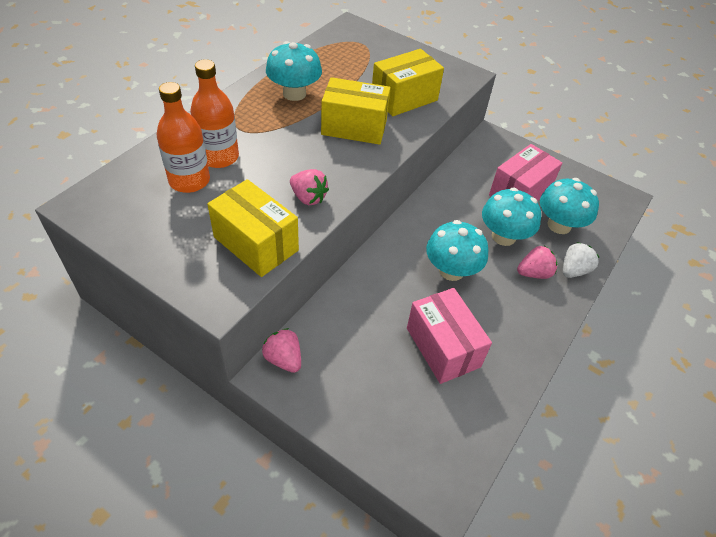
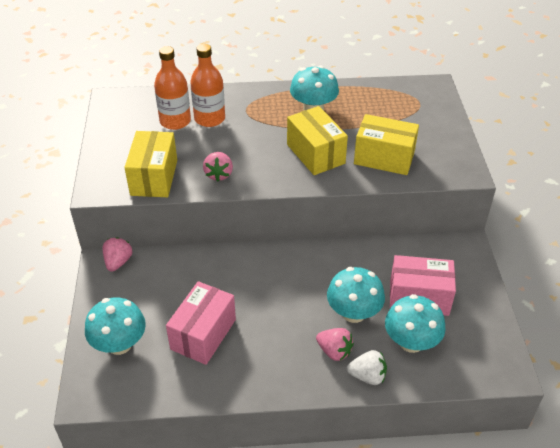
camera: 55 degrees right, 5 degrees down
turquoise mushroom [426,220,488,281] -> turquoise mushroom moved to [85,297,146,355]

